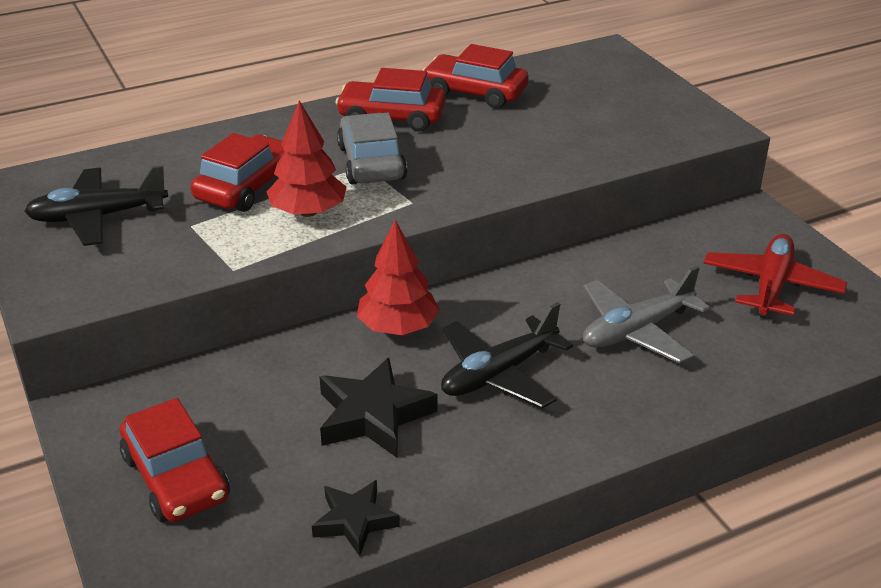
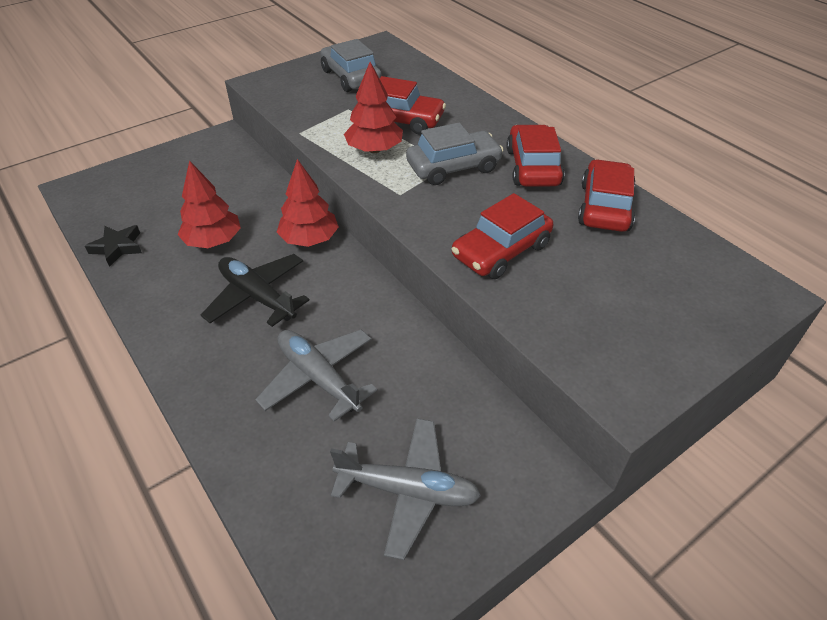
camera: 80 degrees right, 10 degrees up
black plane [24,165,168,246] -> grey car [320,39,382,92]
red car [120,398,230,522] -> red car moved to [452,193,553,279]
black star [319,358,437,458] -> red tree [177,160,241,248]
red plane [704,234,847,318] -> grey plane [330,419,481,560]

